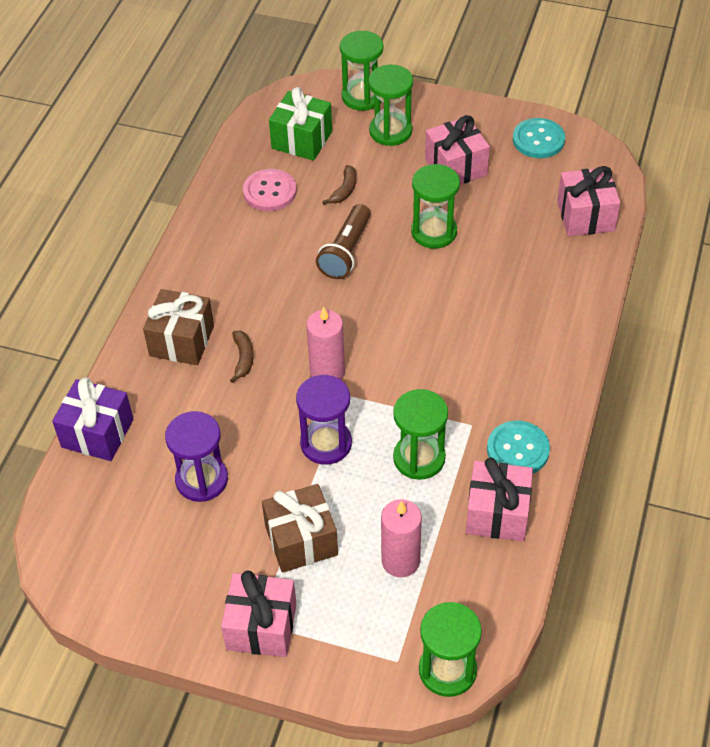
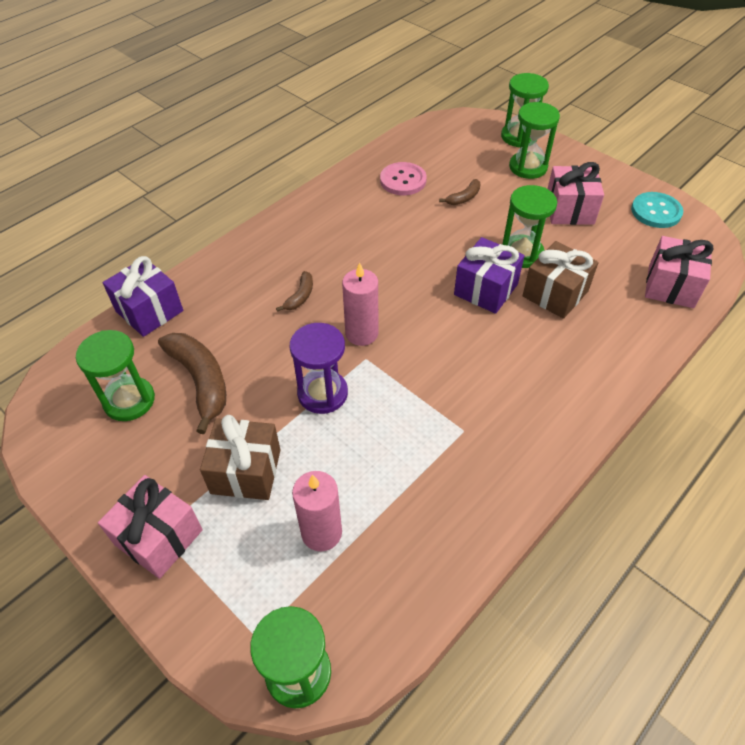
camera: 25 degrees right, 0 degrees up
brown gift [143,289,214,365] -> brown gift moved to [523,241,599,319]
purple hourglass [165,411,228,502] -> brown banana [158,333,226,434]
green gift [269,87,332,161] -> none
brown flashlight [316,204,371,279] -> none
green hourglass [393,389,448,480] -> green hourglass moved to [76,330,155,421]
pink gift [466,457,533,541] -> none
turquoise button [487,421,550,473] -> none
none -> purple gift [454,237,525,314]

